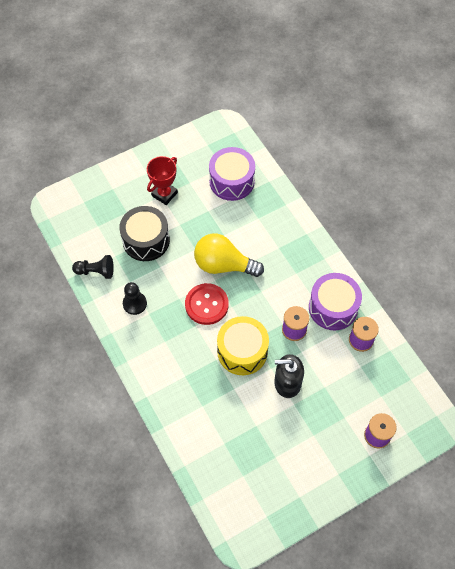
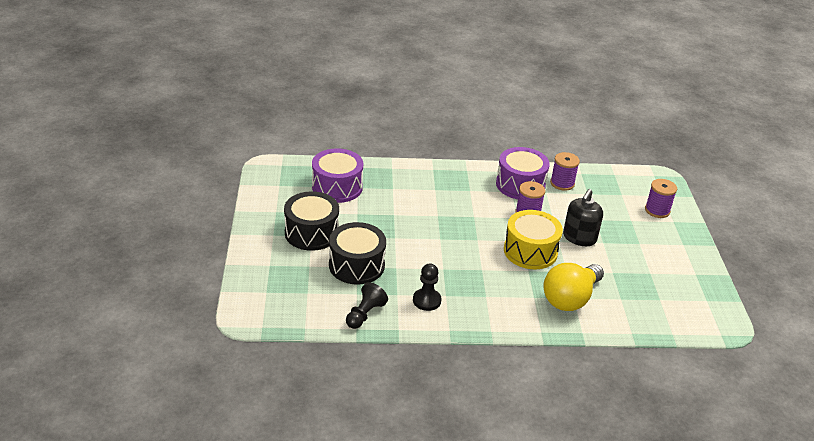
camera: 65 degrees left, 25 degrees down
red trophy [147,156,178,205] -> black drum [284,191,339,251]
red button [185,283,229,325] -> none
yellow light bulb [194,233,264,277] -> yellow light bulb moved to [544,263,604,311]

